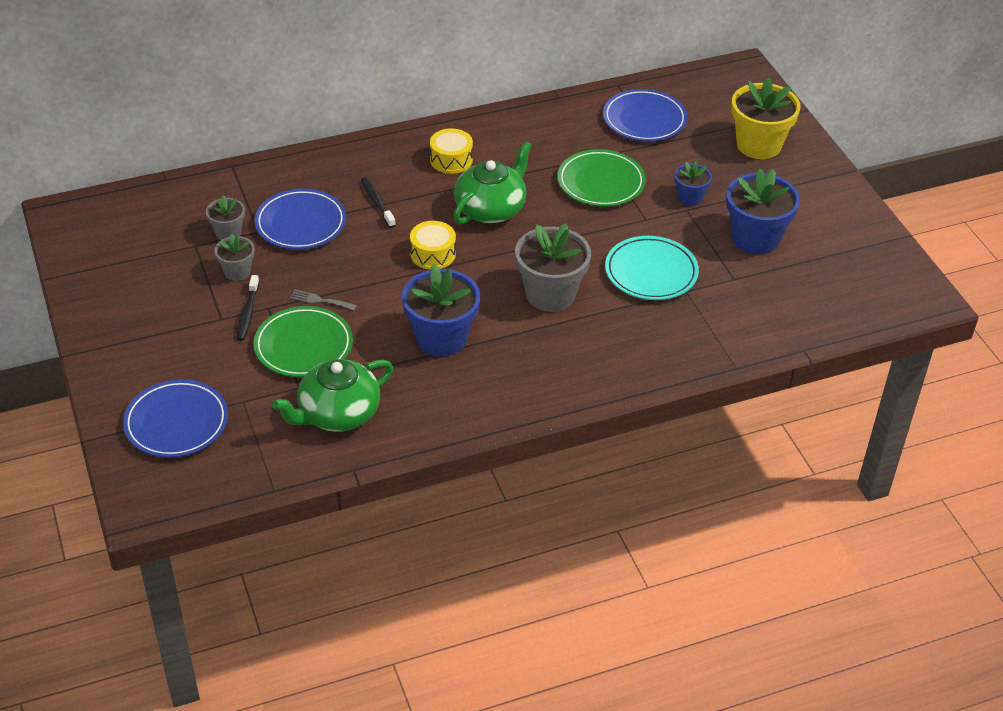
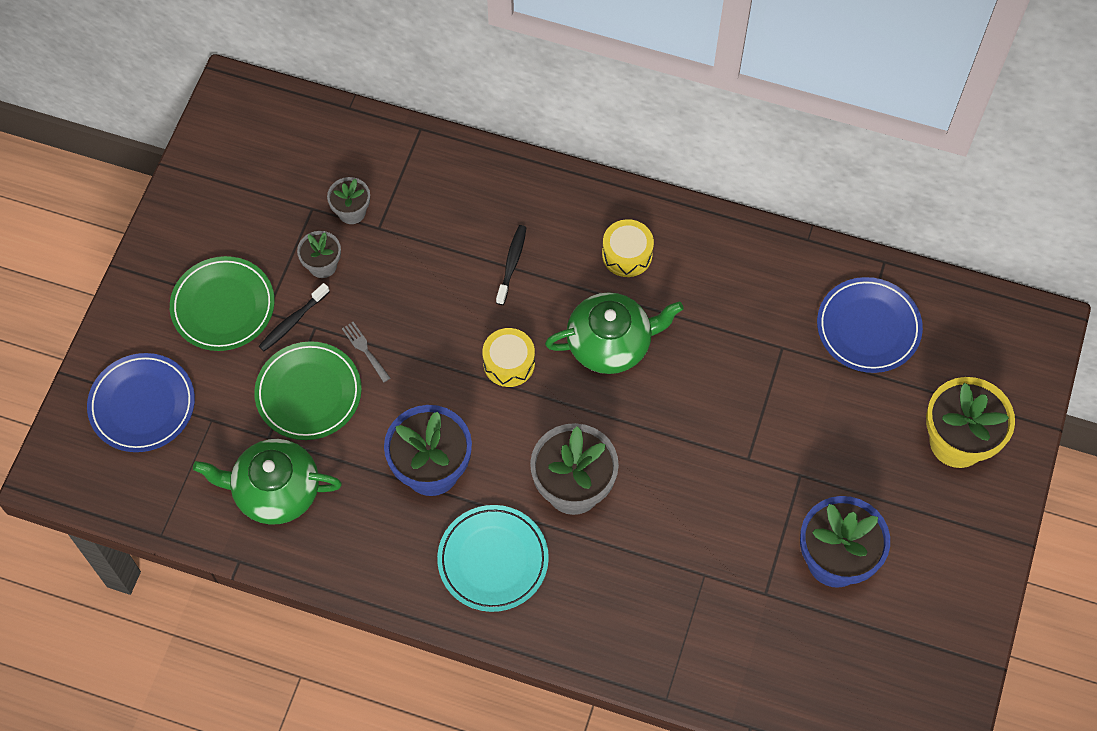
camera: 40 degrees right, 20 degrees up
blue plate [254,189,346,250] -> none
green plate [558,149,646,207] -> green plate moved to [170,256,275,351]
turquoise plate [605,236,699,300] -> turquoise plate moved to [437,505,549,612]
blue flower pot [674,162,712,206] -> none

